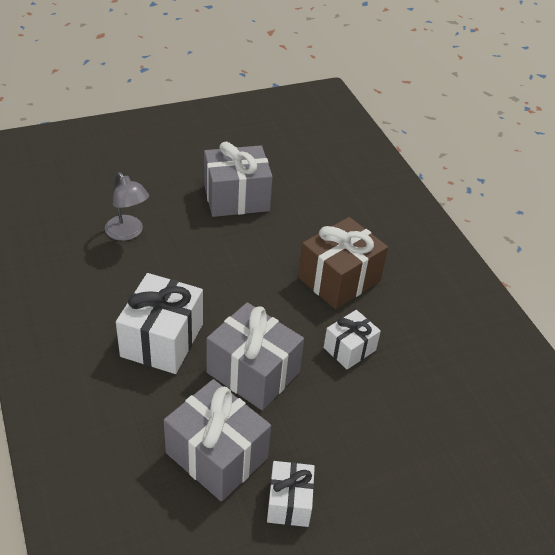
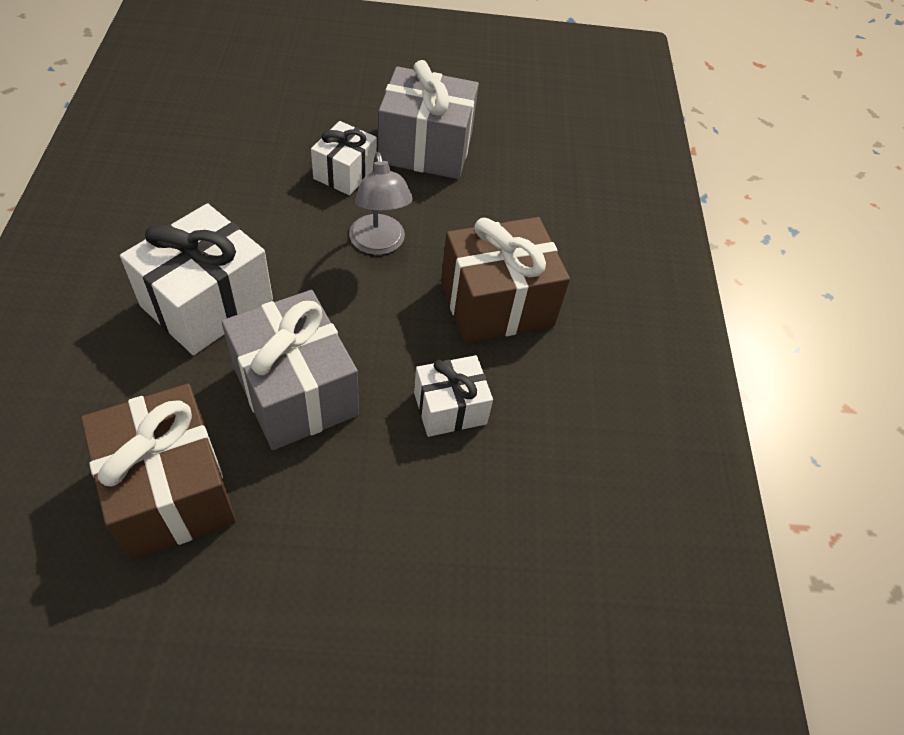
camera: 20 degrees right, 10 degrees up
grey lamp [105,172,149,241] -> grey lamp moved to [349,152,413,255]
grey gift [164,379,271,501] -> brown gift [81,384,236,560]
white gift [267,461,315,527] -> white gift moved to [311,121,377,195]

